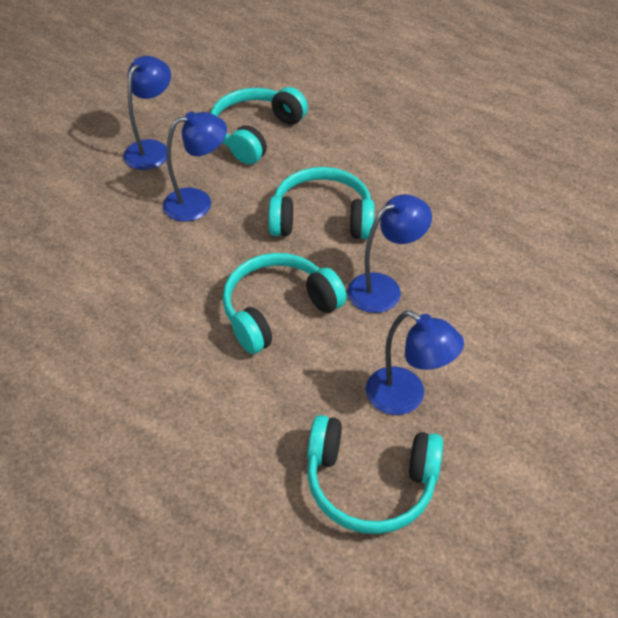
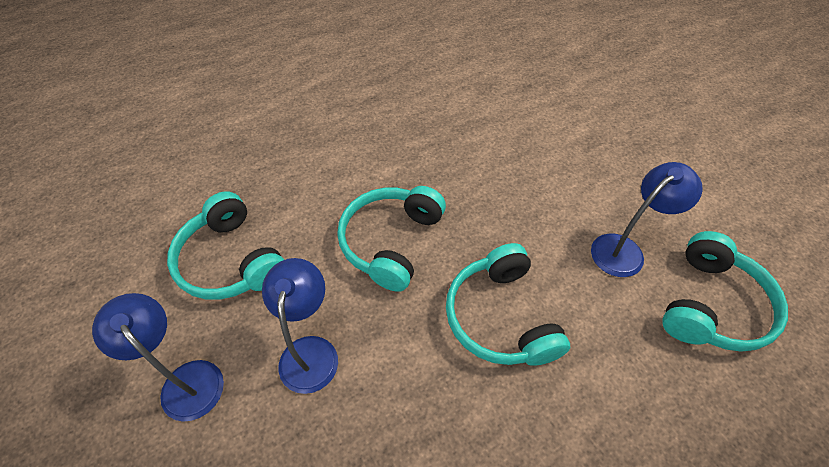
camera: 70 degrees left, 5 degrees up
blue lamp [348,194,432,313] -> none

